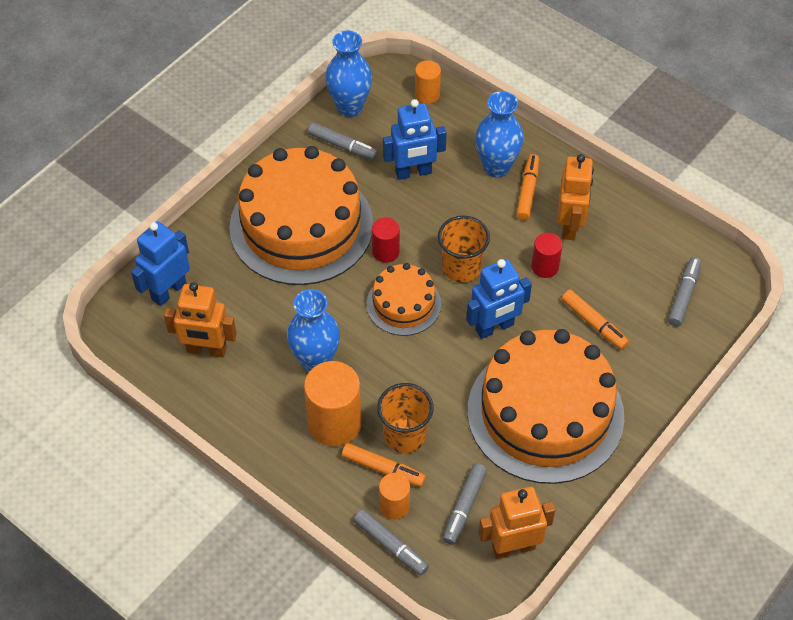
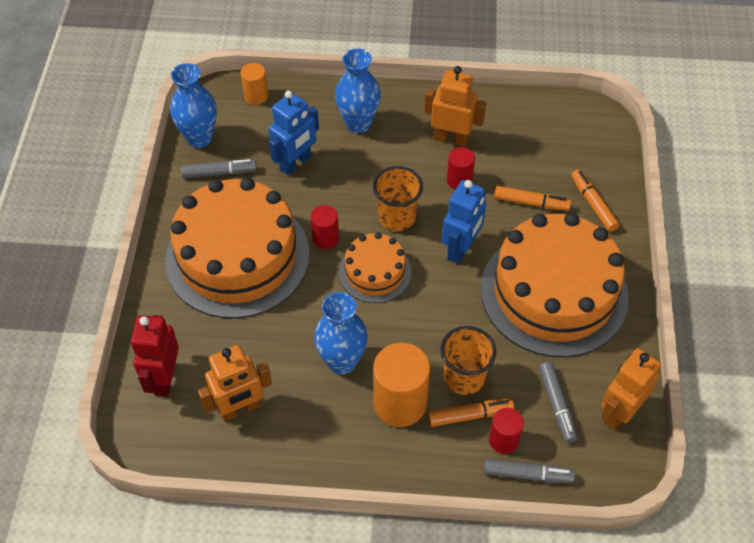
camera: 35 degrees left, 0 degrees up
blue robot [131,222,190,306] -> red robot [131,315,179,396]
orange cylinder [379,473,410,520] -> red cylinder [489,408,524,454]
orange marker [516,154,539,220] -> orange marker moved to [571,169,620,232]
orange robot [557,154,594,240] -> orange robot turned 45 degrees counterclockwise [424,66,486,147]
grey marker [668,257,701,327] -> none

